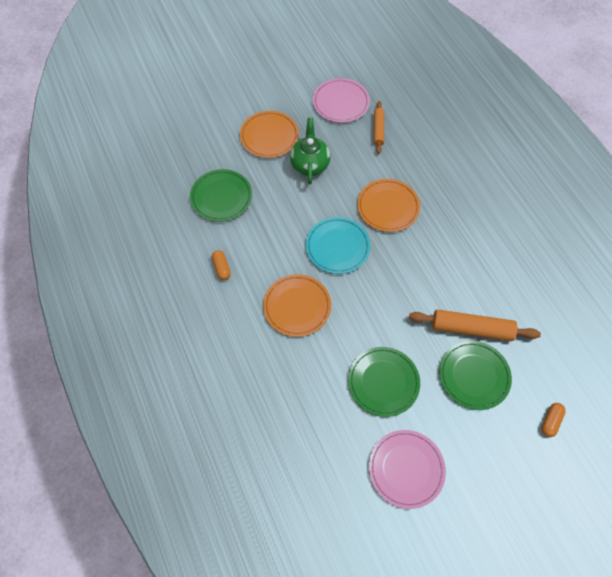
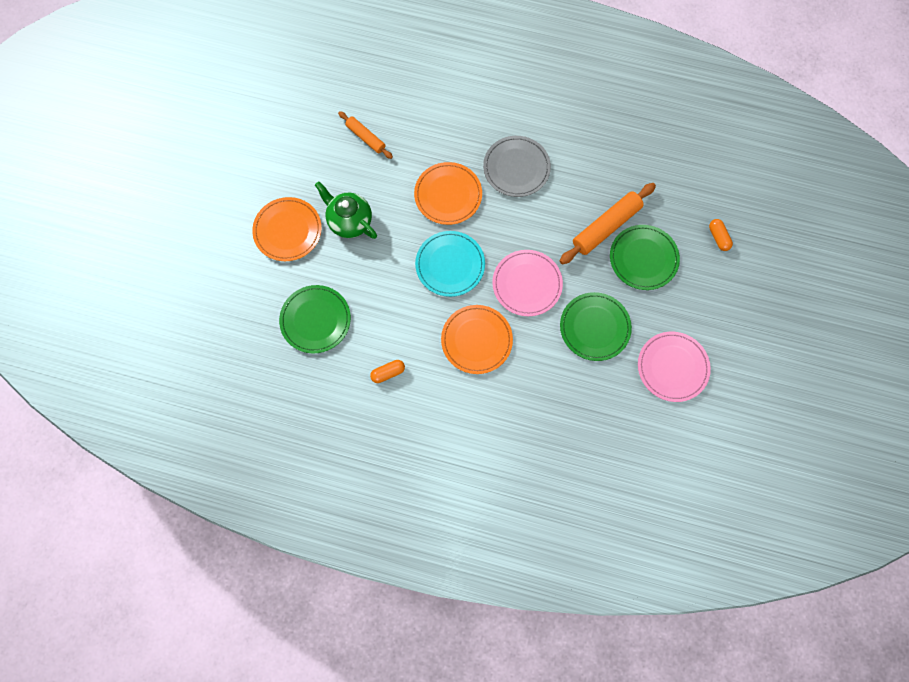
camera: 50 degrees left, 10 degrees up
orange capsule [212,250,231,280] -> orange capsule turned 45 degrees counterclockwise [370,360,405,383]
pink plate [313,78,370,123] -> pink plate moved to [492,250,563,316]
none -> grey plate [483,136,551,197]

